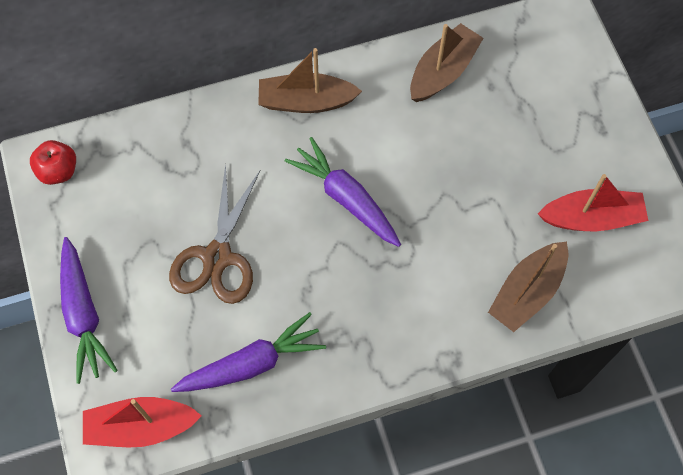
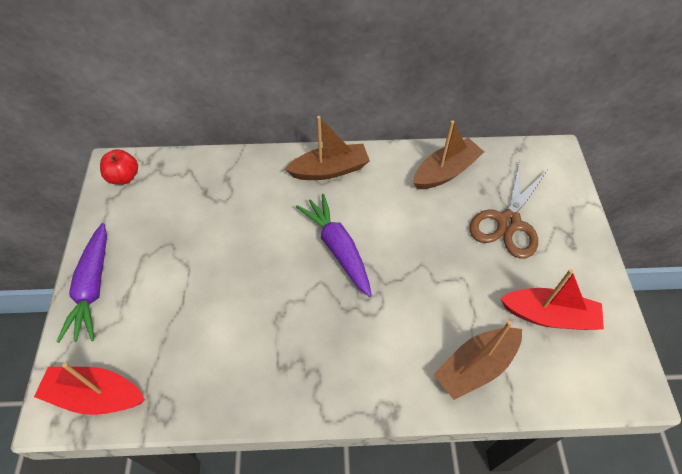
camera: 15 degrees right, 10 degrees down
brown scissors [169,163,260,304] -> brown scissors moved to [469,161,548,259]
purple carrot [171,312,326,392] -> none
brown boat [258,48,362,113] -> brown boat turned 150 degrees clockwise [285,116,370,180]

